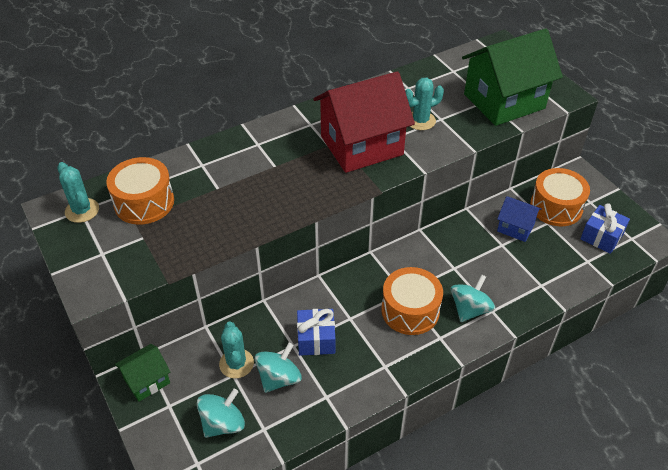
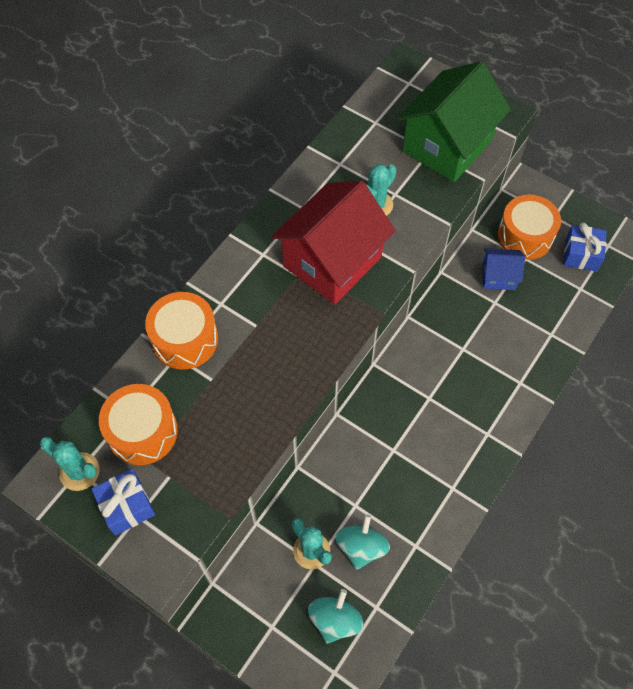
camera: 25 degrees left, 15 degrees up
green house [115,344,170,402] -> none
blue gift [297,309,335,355] -> blue gift moved to [92,469,155,535]
orange drum [381,267,443,335] -> orange drum moved to [145,292,218,370]
turquoise spinning top [450,274,495,322] -> none

